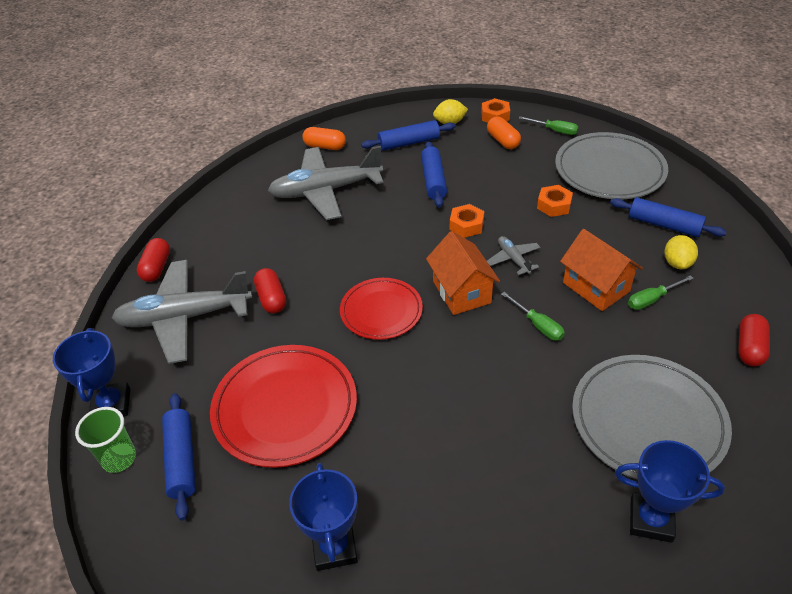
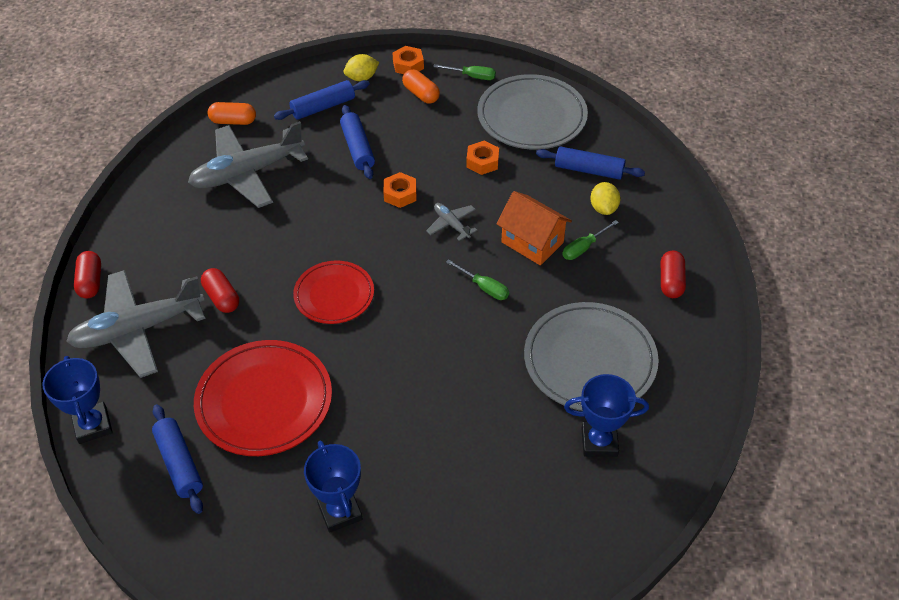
camera: 15 degrees left, 5 degrees up
green cup [75,407,136,473] -> none
orange house [426,231,500,315] -> none

